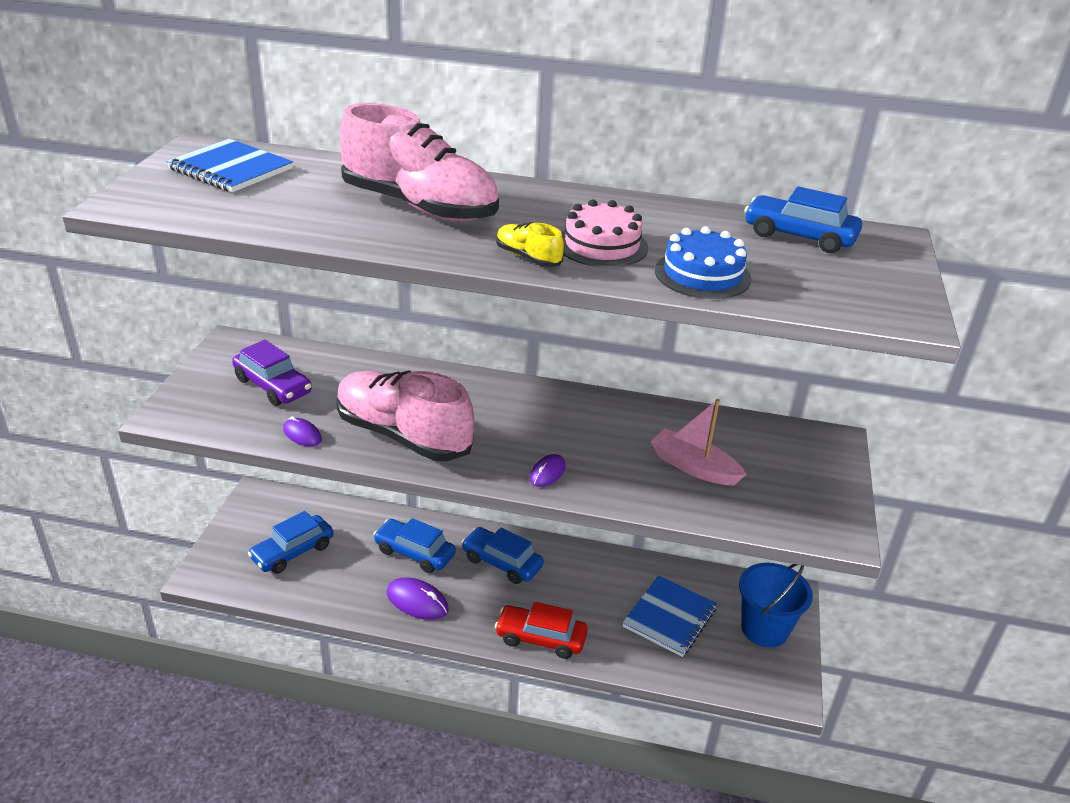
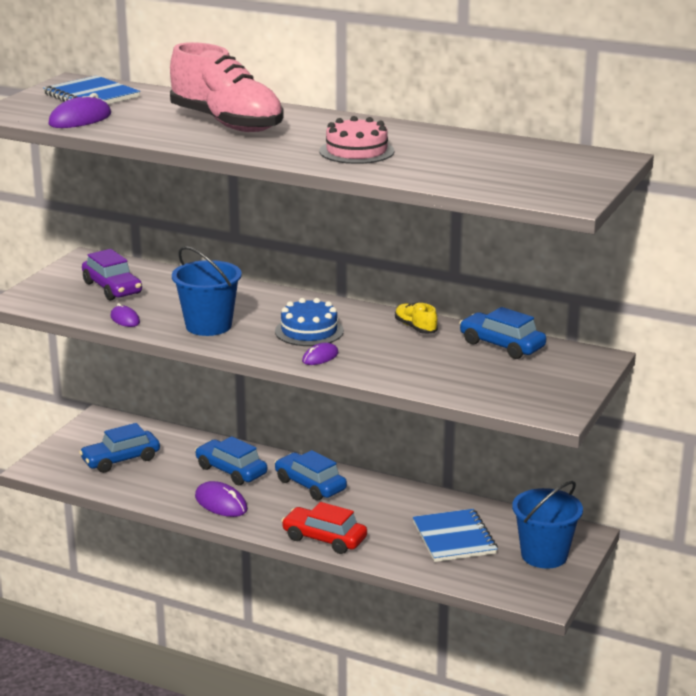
camera: 15 degrees right, 10 degrees down
pink shoe [336,371,474,461] -> blue bucket [172,246,242,336]
yellow shoe [496,222,564,267] -> yellow shoe moved to [395,302,438,334]
blue notebook [622,575,717,657] -> blue notebook turned 60 degrees counterclockwise [413,509,498,562]
pink boat [651,399,747,485] -> none
blue cake [655,226,752,299] -> blue cake moved to [275,298,344,346]
blue car [744,186,862,253] -> blue car moved to [459,307,546,359]
none -> purple mouse [48,93,111,128]

